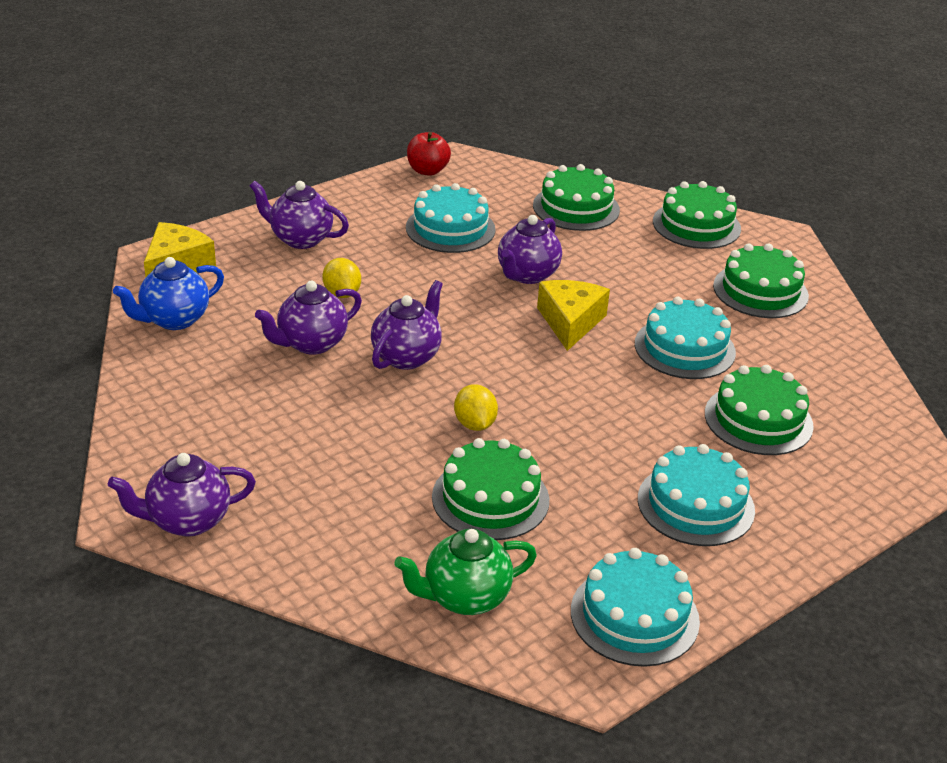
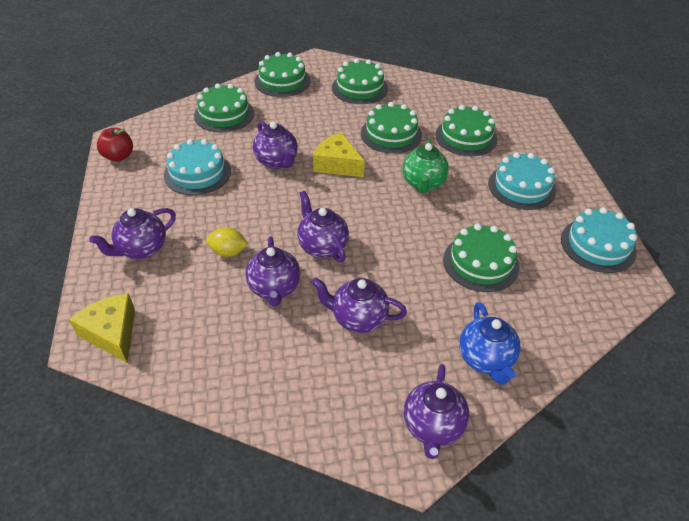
camera: 60 degrees left, 10 degrees up
blue teapot [113,257,224,330] -> blue teapot moved to [459,302,520,385]
green teapot [394,529,537,615] -> green teapot moved to [403,139,449,193]
yellow lemon [454,384,498,431] -> none
turquoise cake [635,297,736,379] -> green cake [361,102,422,154]
none -> purple teapot [311,277,407,333]

